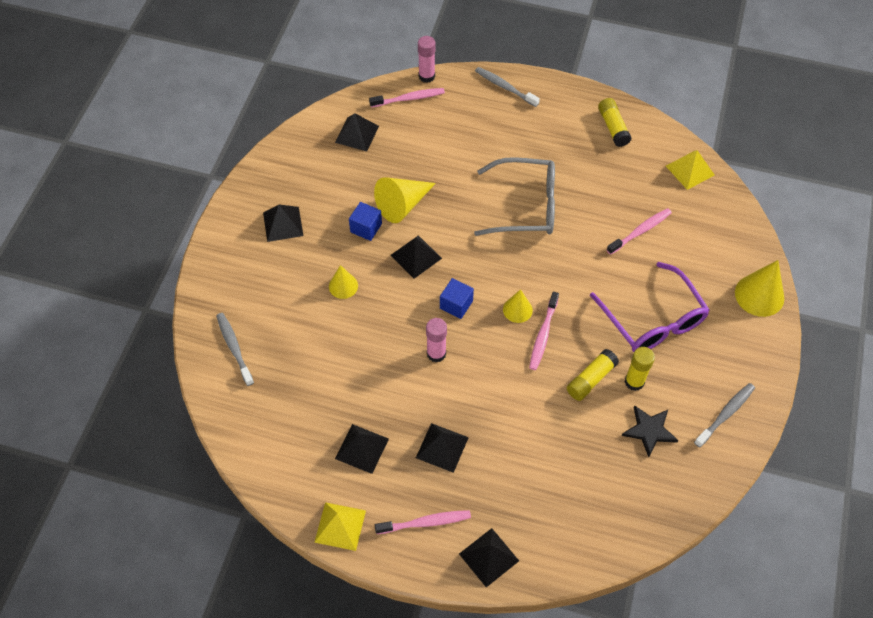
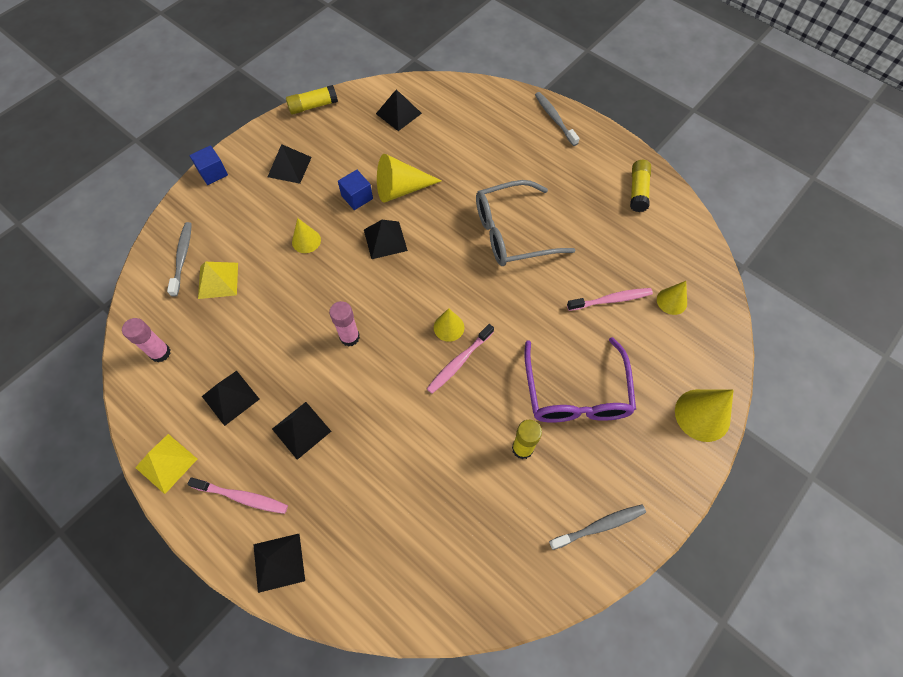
camera: 25 degrees right, 5 degrees up
pink toothbrush [369,88,445,108] -> none
pink glue stick [418,36,435,83] -> pink glue stick moved to [122,318,171,362]
blue cube [440,278,474,319] -> blue cube moved to [189,145,228,185]
grey glasses [474,157,555,236] -> grey glasses turned 135 degrees clockwise [476,180,575,266]
yellow glue stick [567,349,619,401] -> yellow glue stick moved to [286,85,338,115]
black star [622,405,678,457] -> none
yellow pyramid [666,150,714,190] -> yellow pyramid moved to [198,262,238,299]
none -> yellow cone [657,281,687,315]

